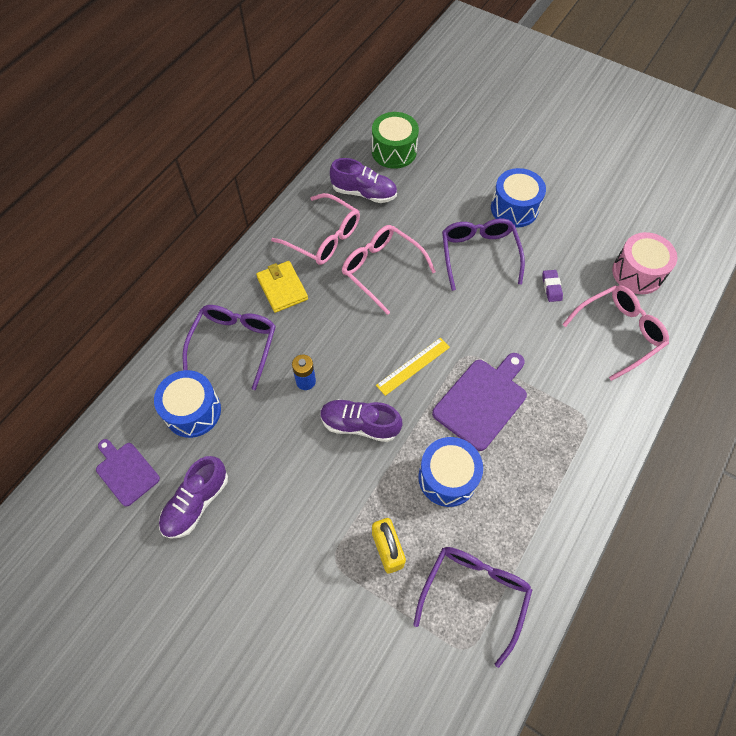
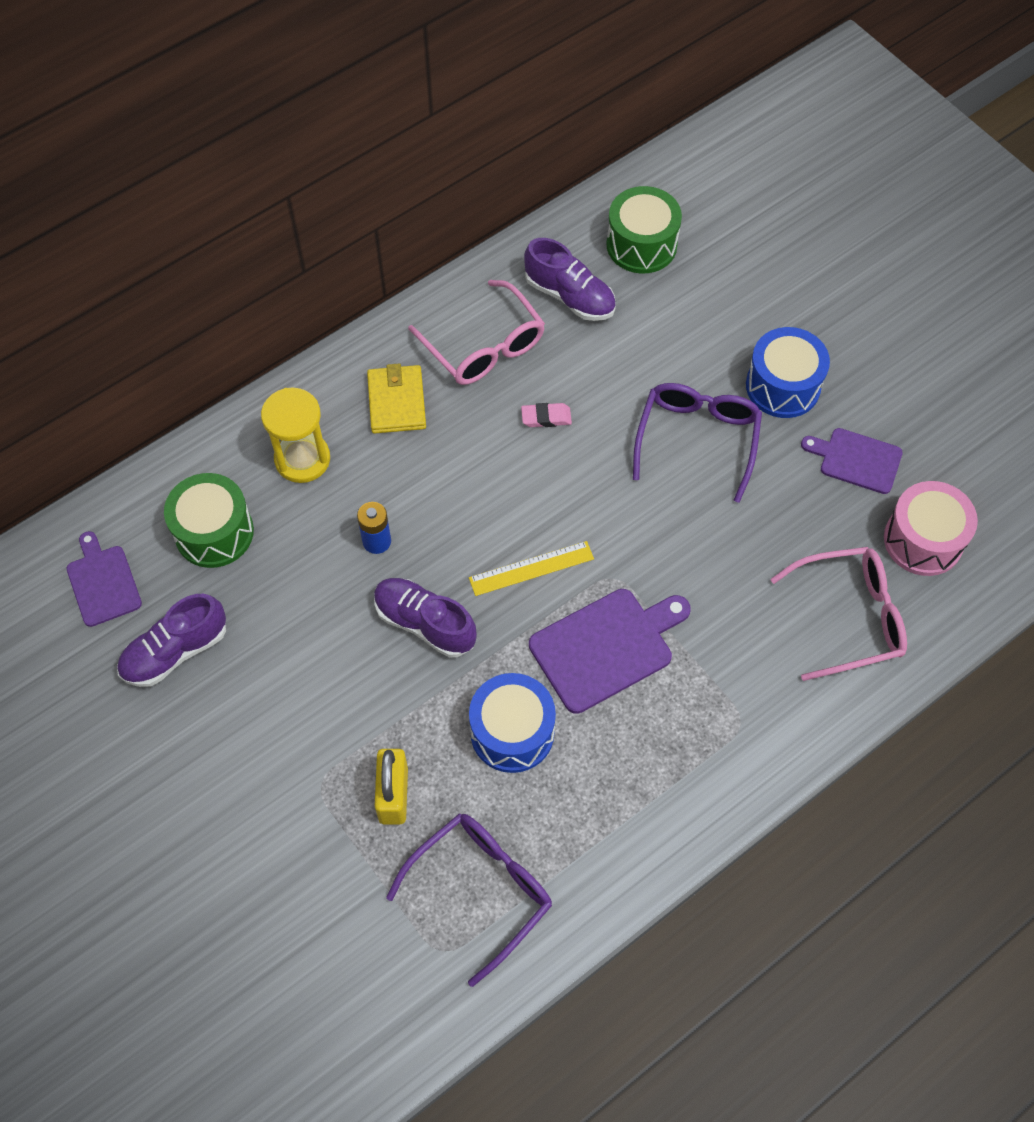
camera: 20 degrees right, 0 degrees up
blue drum [154,370,221,438] -> green drum [164,473,254,568]
purple glasses [183,305,276,390] -> yellow hourglass [261,387,330,483]
pink glasses [342,225,436,315] -> pink eraser [521,403,572,427]
purple eraser [542,270,563,302] -> none
none -> purple cutting board [801,428,903,494]

